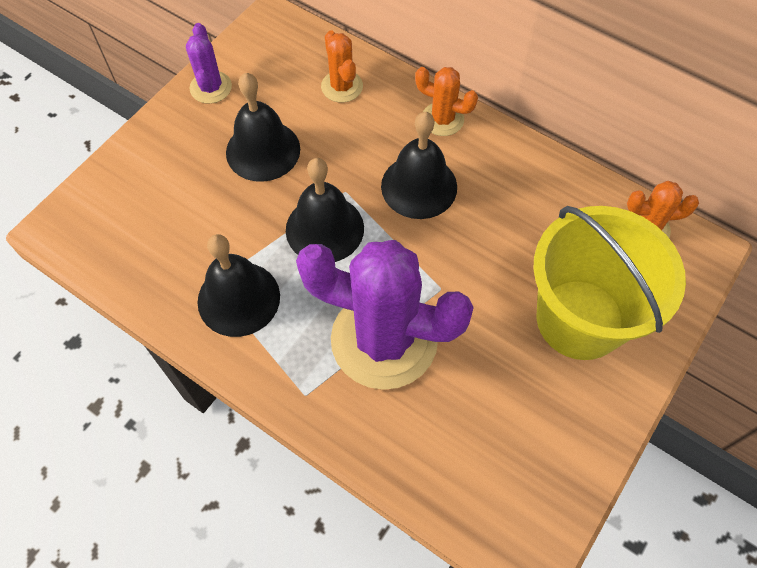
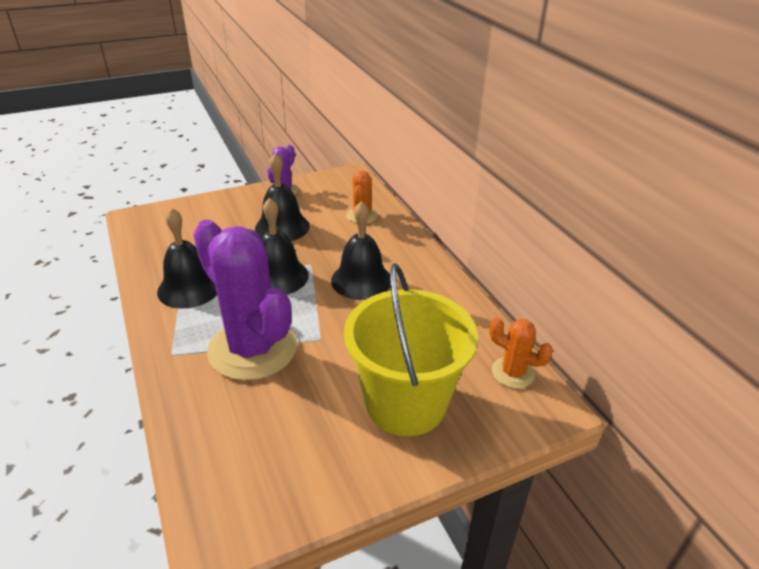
camera: 30 degrees right, 25 degrees down
orange cactus [415,67,478,136] -> none

